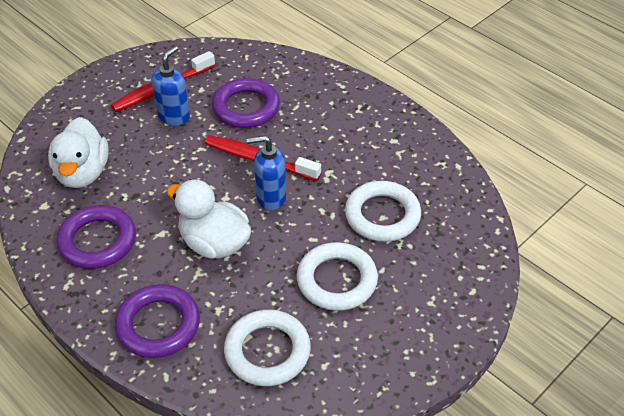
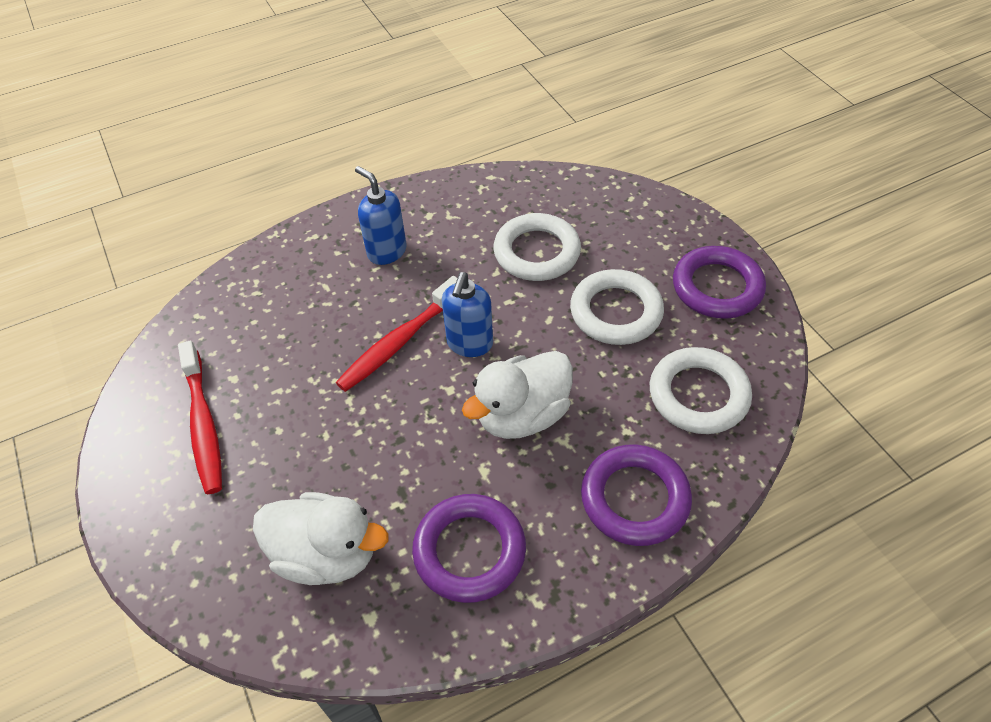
camera: 70 degrees left, 5 degrees up
blue soap dispenser [152,46,190,126] -> blue soap dispenser moved to [355,166,407,265]
purple ring [212,78,280,128] -> purple ring moved to [673,246,766,319]

